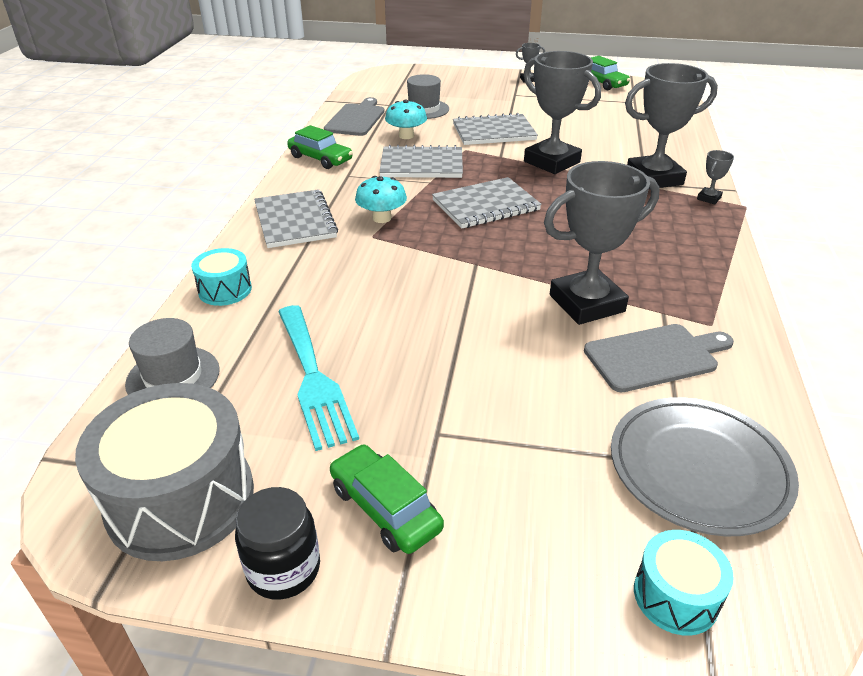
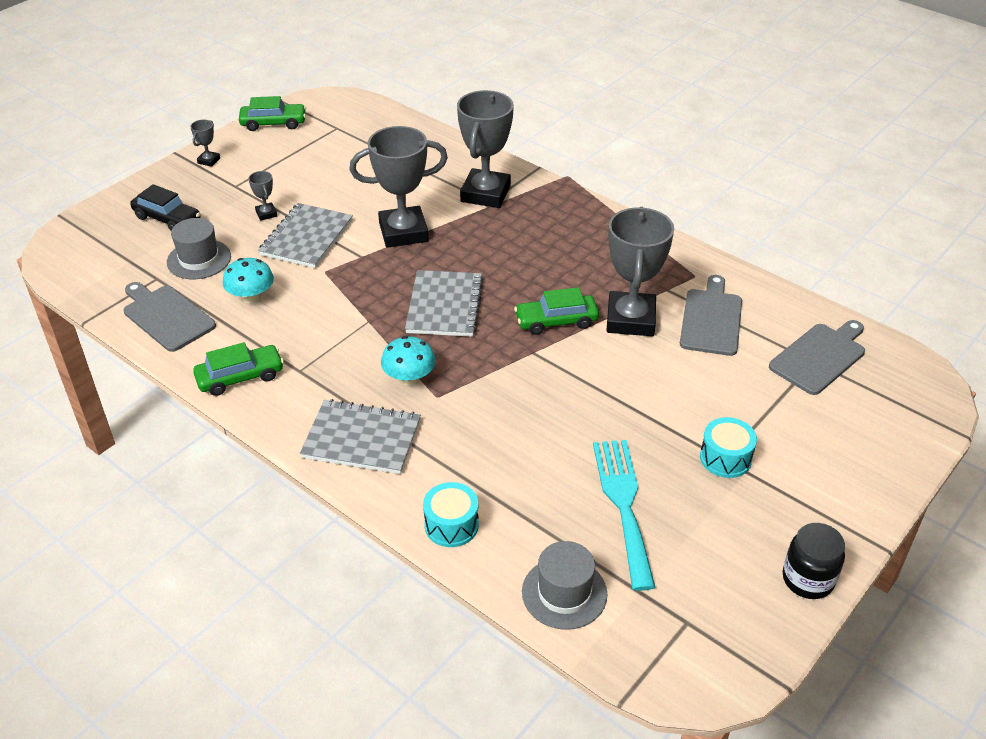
camera: 60 degrees left, 5 degrees up
grey drum [75,383,254,561] -> none
turquoise fork [278,305,359,451] -> turquoise fork turned 105 degrees counterclockwise [593,440,656,591]
green car [329,444,444,554] -> green car moved to [514,287,599,335]
grey notebook [379,145,463,178] -> none
grey plate [611,397,799,536] -> grey cutting board [769,320,865,395]
turquoise drum [634,530,734,636] -> turquoise drum moved to [700,417,757,478]
grey trophy [697,150,734,205] -> grey trophy moved to [248,171,277,221]
none -> black car [130,184,201,231]

